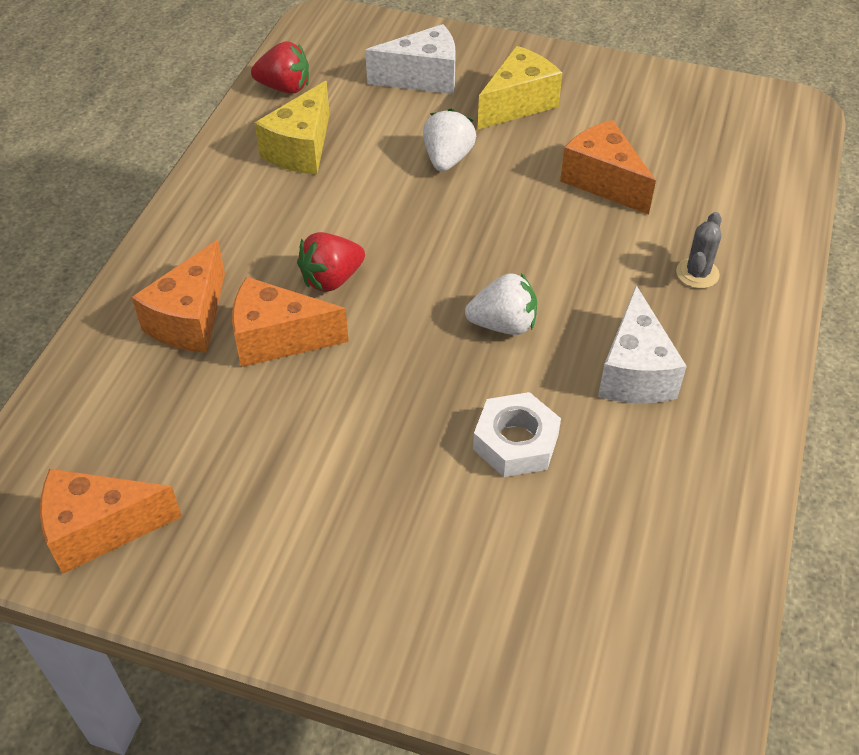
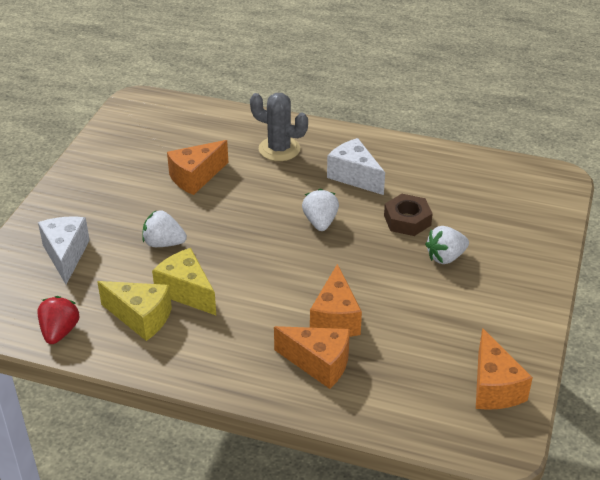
camera: 90 degrees left, 10 degrees down
red strawberry [297,232,365,292] -> none
white nut [473,392,561,477] -> brown nut [384,194,433,236]
yellow cheese [478,46,562,129] -> yellow cheese moved to [152,248,216,315]
white cheese [598,285,687,403] -> white cheese turned 135 degrees counterclockwise [327,138,385,195]
grey cactus [676,212,722,289] -> grey cactus [250,93,308,161], size x1.69
none -> white strawberry [425,226,469,264]

